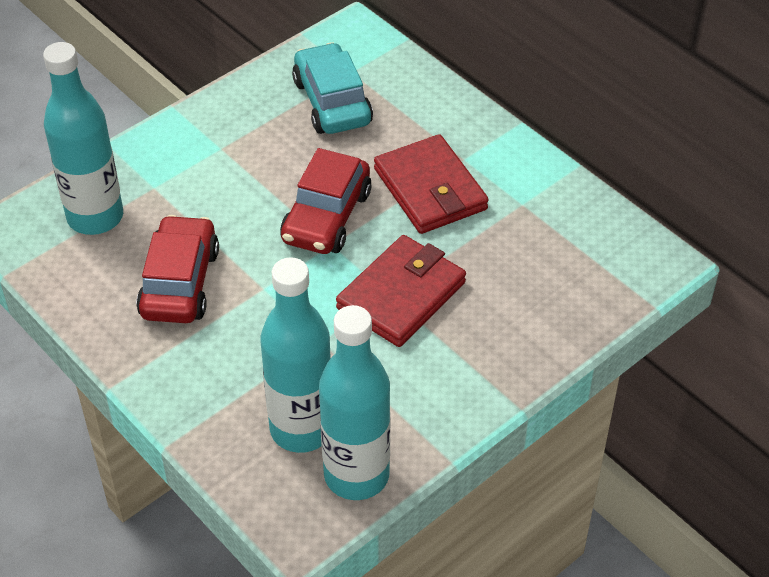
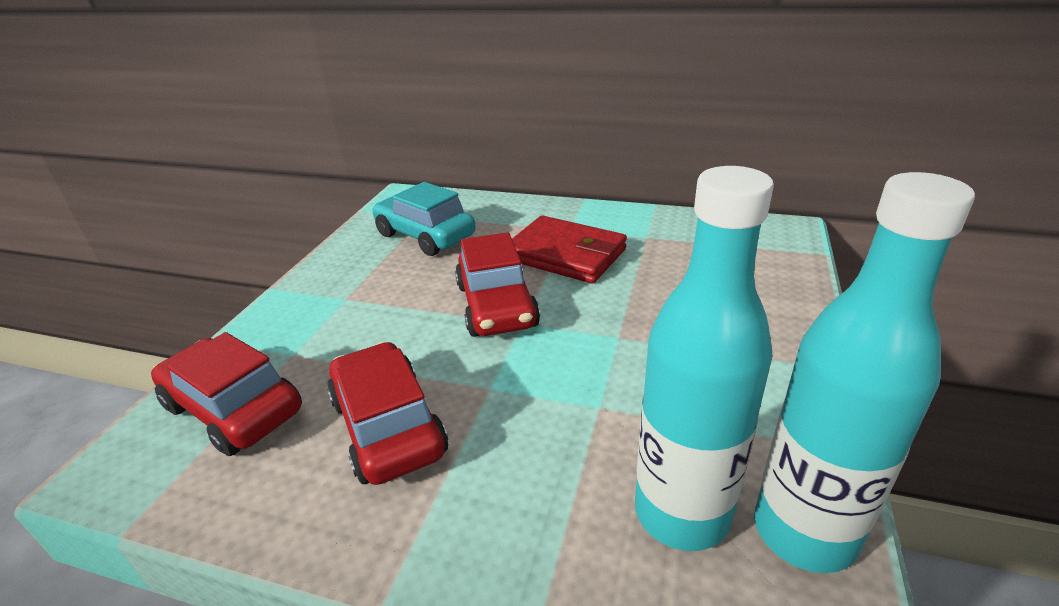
camera: 30 degrees left, 15 degrees down
turquoise bottle [43,42,123,235] -> red car [151,332,302,456]
red wallet [336,235,466,347] -> none

